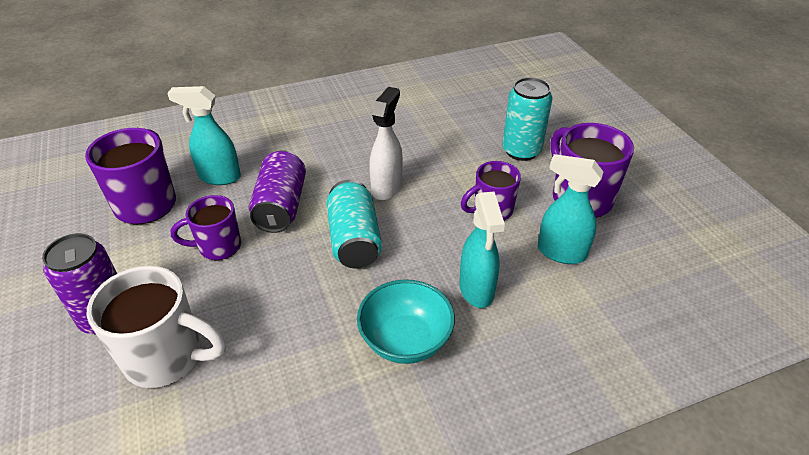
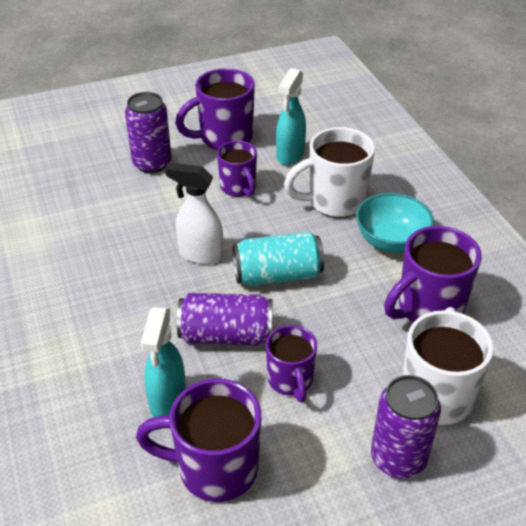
camera: 90 degrees left, 0 degrees up
turquoise spray bottle [459,192,505,308] -> white mug [284,127,375,218]
turquoise can [502,77,552,161] -> purple can [125,92,171,173]
none -> purple mug [384,226,482,322]

